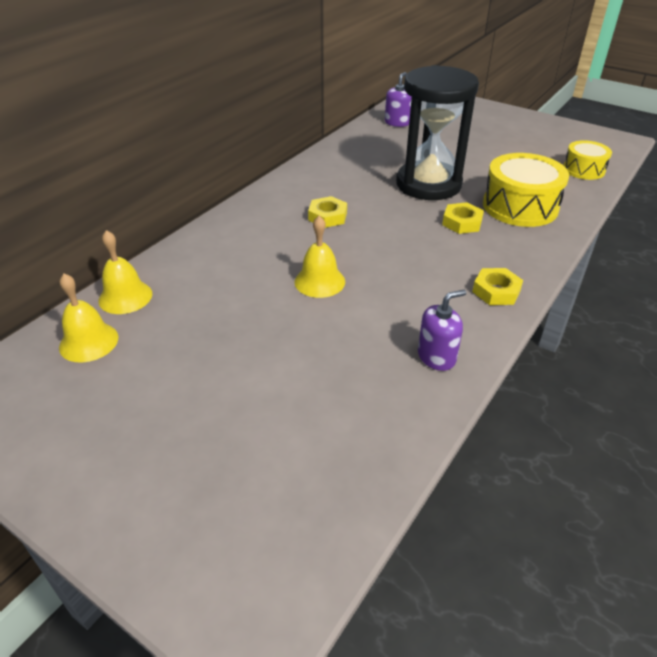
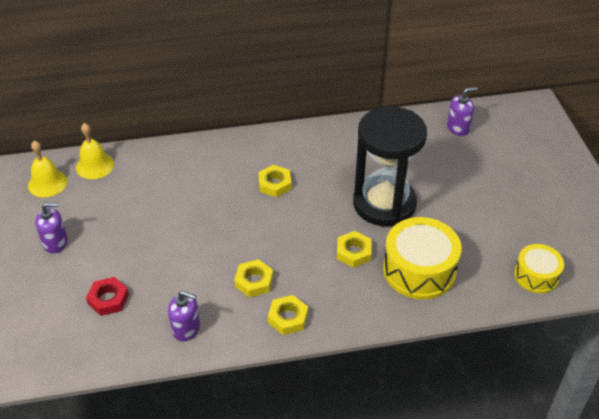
camera: 45 degrees right, 5 degrees up
yellow bell [295,216,345,298] -> none
none -> purple soap dispenser [35,203,68,253]
none -> red nut [86,277,129,316]
none -> yellow nut [234,259,273,297]

